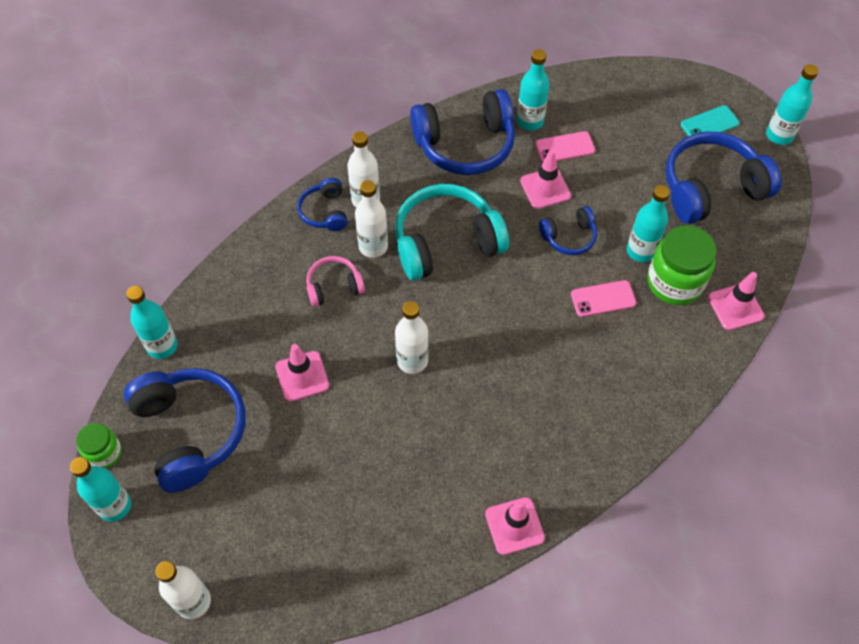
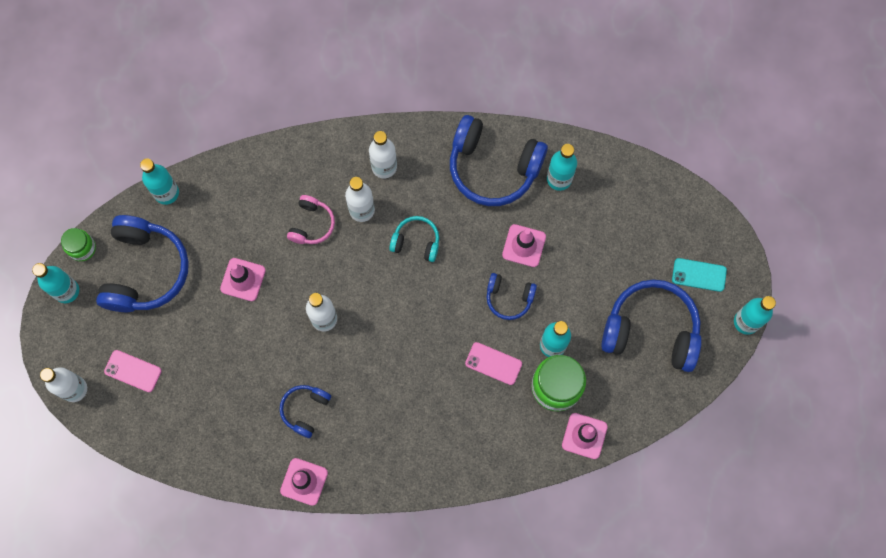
camera: 35 degrees right, 15 degrees up
blue headphones [297,178,347,231] -> blue headphones moved to [280,385,331,438]
pink headphones [306,256,365,307] -> pink headphones turned 90 degrees clockwise [287,195,335,244]
turquoise headphones [395,184,509,281] -> turquoise headphones [389,216,439,262], size x0.51
pink phone [535,131,595,162] -> pink phone moved to [104,350,162,392]

